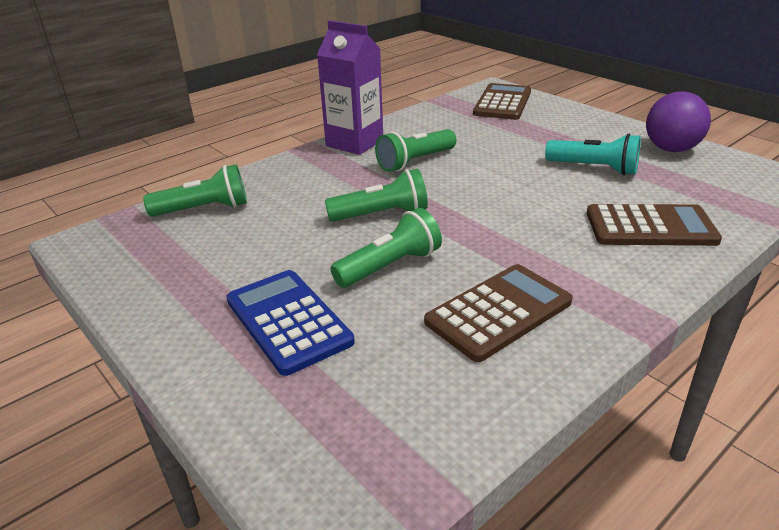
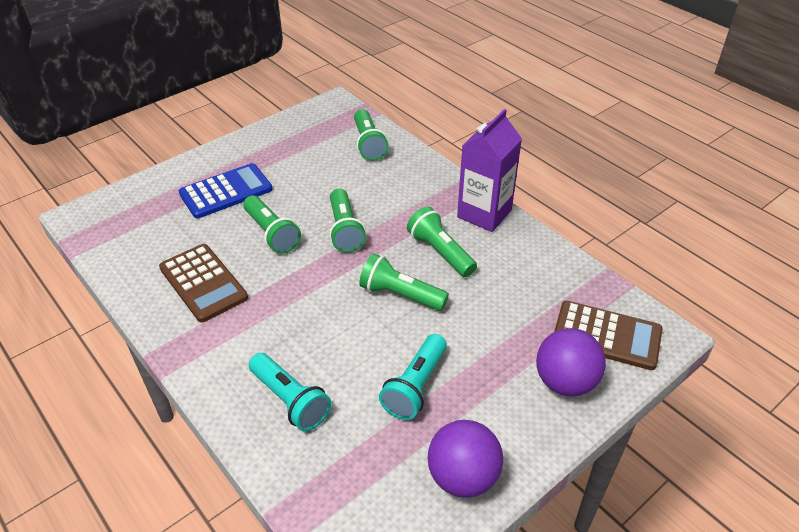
camera: 90 degrees right, 10 degrees up
brown calculator [587,204,722,246] -> turquoise flashlight [249,353,331,431]
none -> green flashlight [359,253,449,311]
none -> purple ball [536,328,606,397]

